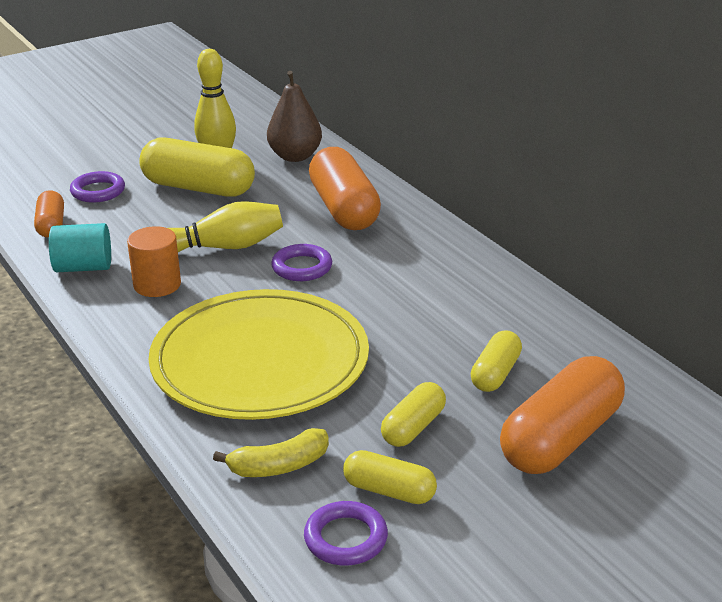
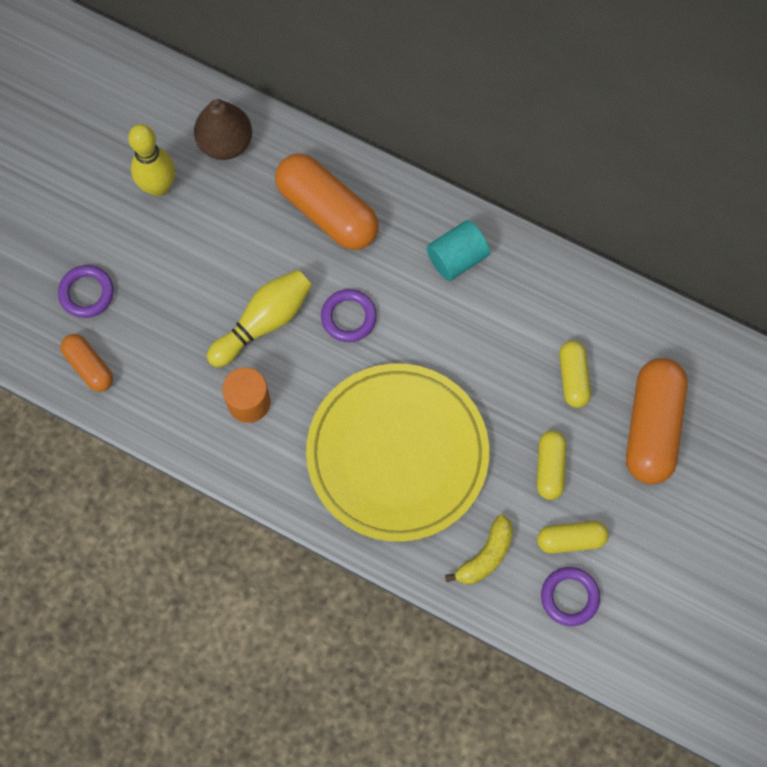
camera: 30 degrees left, 40 degrees up
turquoise cylinder [49,223,111,272] -> turquoise cylinder moved to [427,220,490,281]
yellow capsule [139,138,255,197] -> none

